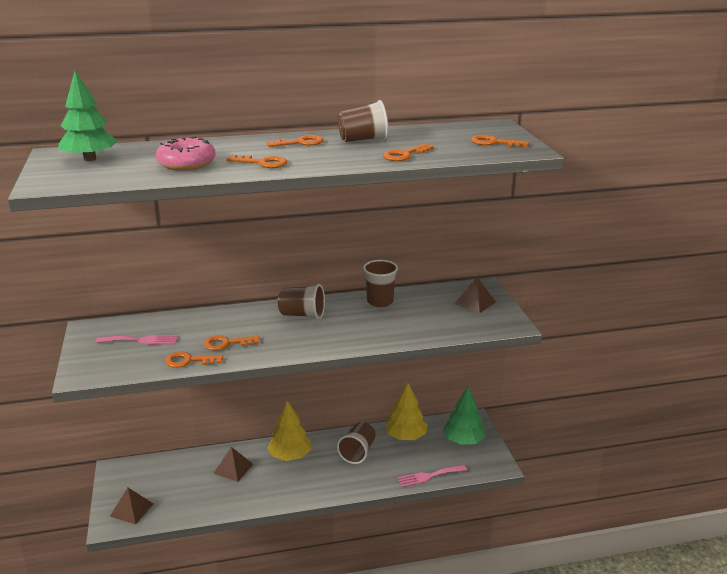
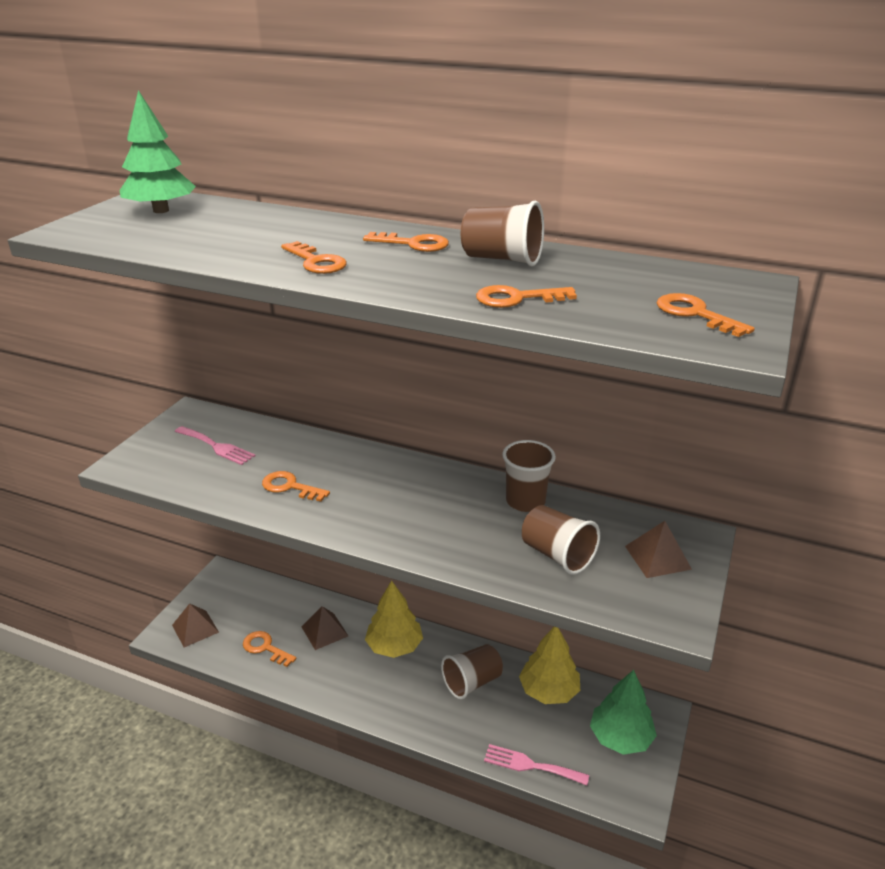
camera: 35 degrees right, 5 degrees up
pink donut [156,136,215,170] -> none
orange key [165,352,223,368] -> orange key moved to [243,631,297,667]
brown cup [278,284,325,320] -> brown cup moved to [522,505,600,575]

